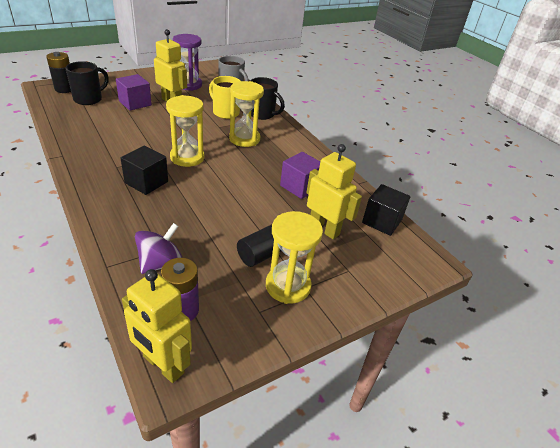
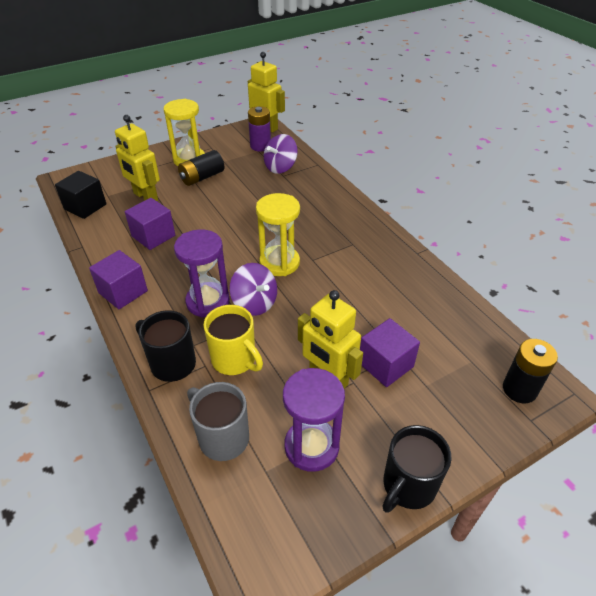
camera: 175 degrees left, 5 degrees up
black mug [65,61,109,105] -> black mug moved to [383,425,452,513]
black cube [121,146,168,195] -> none
yellow hourglass [229,81,264,147] -> purple hourglass [174,229,230,318]
none -> purple cube [89,250,148,309]
none -> purple spinning top [229,263,277,316]

